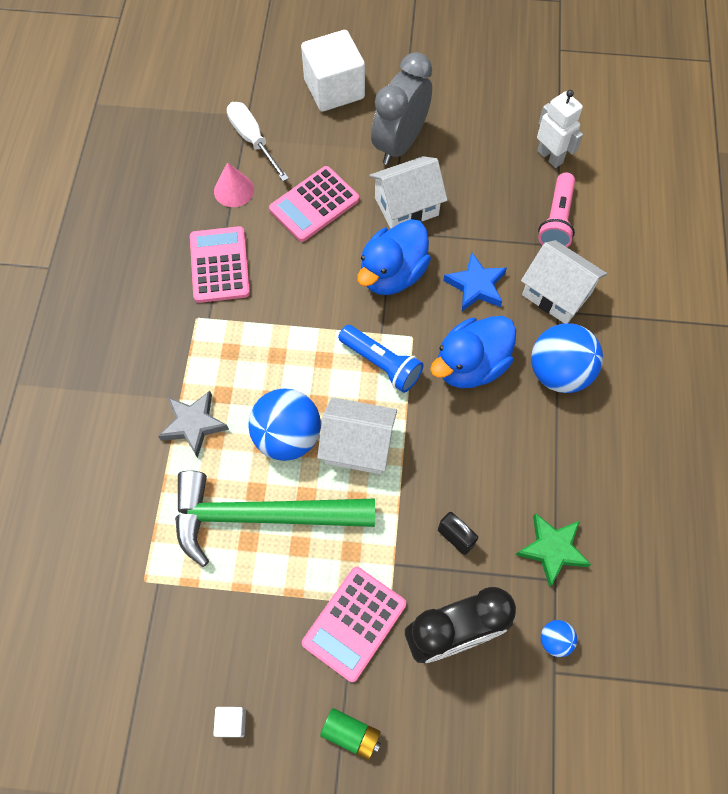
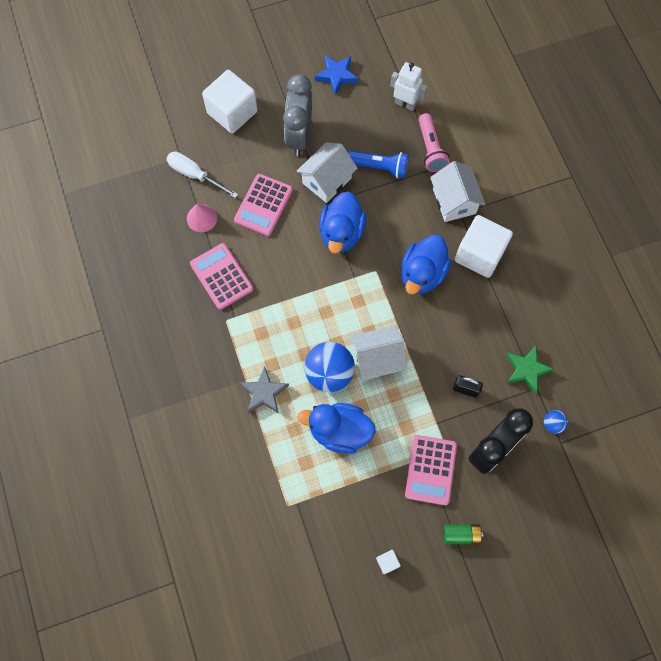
camera: 25 degrees left, 5 degrees up
green hammer [175,470,375,567] -> blue duck [297,403,376,454]
blue flashlight [338,325,424,393] -> blue flashlight moved to [348,150,408,178]
blue star [443,252,507,311] -> blue star moved to [315,55,358,95]
white house [521,240,607,323] -> white house turned 60 degrees clockwise [430,161,486,222]
blue ball [531,323,603,393] -> white cube [455,215,513,278]

